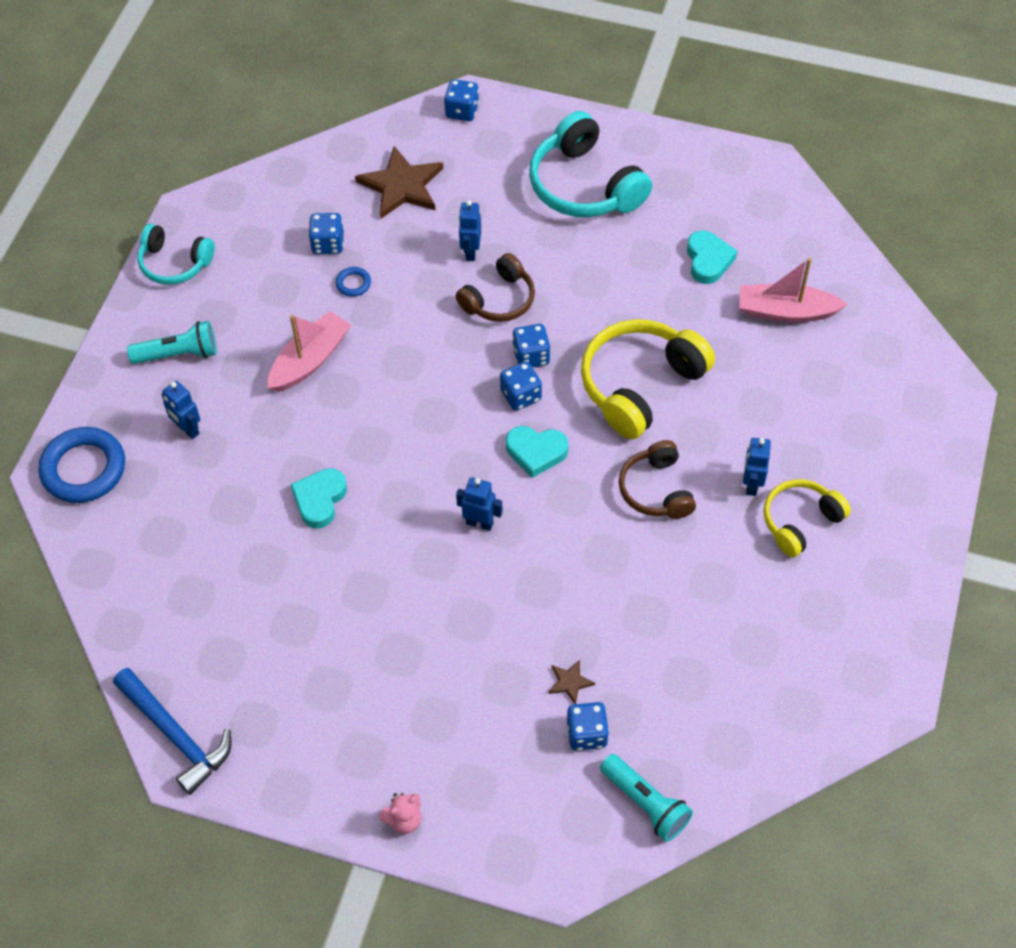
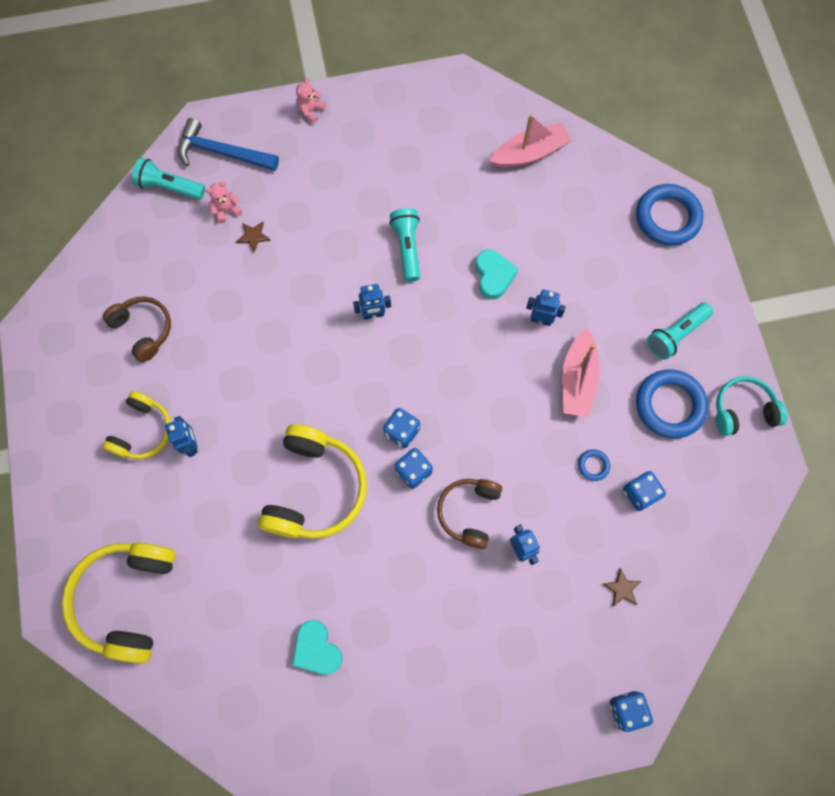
camera: 150 degrees right, 15 degrees up
blue hammer [113,668,231,795] -> blue hammer moved to [178,118,279,171]
blue robot [162,381,200,439] -> blue robot moved to [526,290,566,326]
brown star [355,146,443,219] -> brown star [603,568,641,607], size x0.44
turquoise heart [506,426,568,478] -> none
turquoise headphones [529,111,652,217] -> none
blue dice [567,702,609,751] -> pink teddy bear [206,181,242,223]
brown headphones [619,440,696,519] -> brown headphones moved to [103,296,171,362]
pink boat [739,258,848,322] -> pink boat moved to [490,114,572,168]
none -> yellow headphones [62,542,176,663]
none -> turquoise flashlight [389,208,420,282]
none -> blue ring [636,369,708,438]

